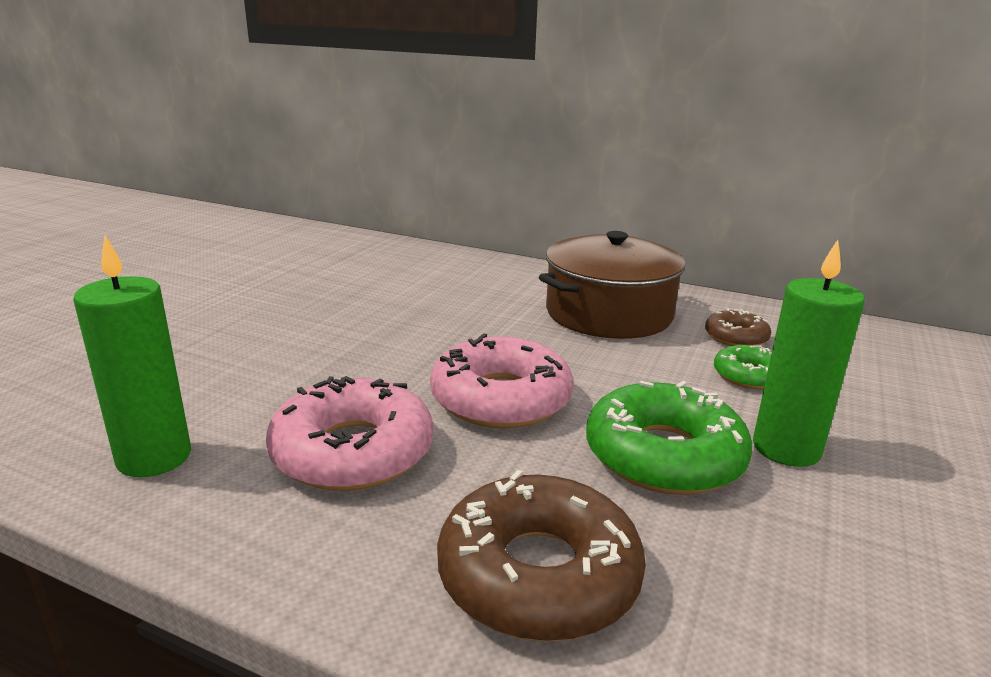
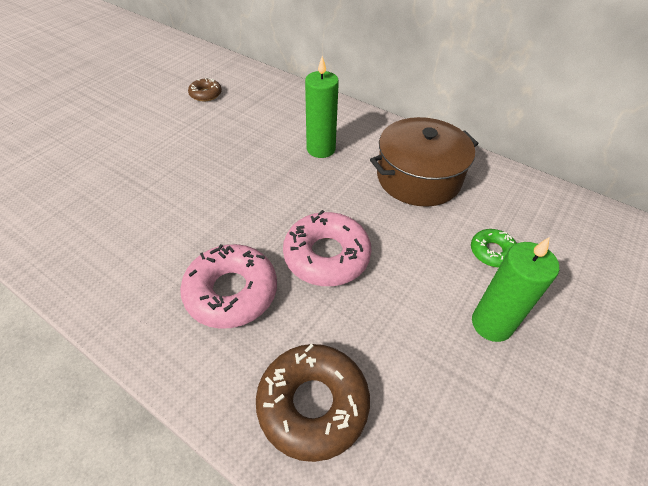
camera: 10 degrees right, 25 degrees up
green candle [73,235,191,477] -> green candle moved to [305,56,339,158]
green donut [586,381,752,495] -> none
brown donut [705,308,771,346] -> brown donut moved to [188,77,222,101]

